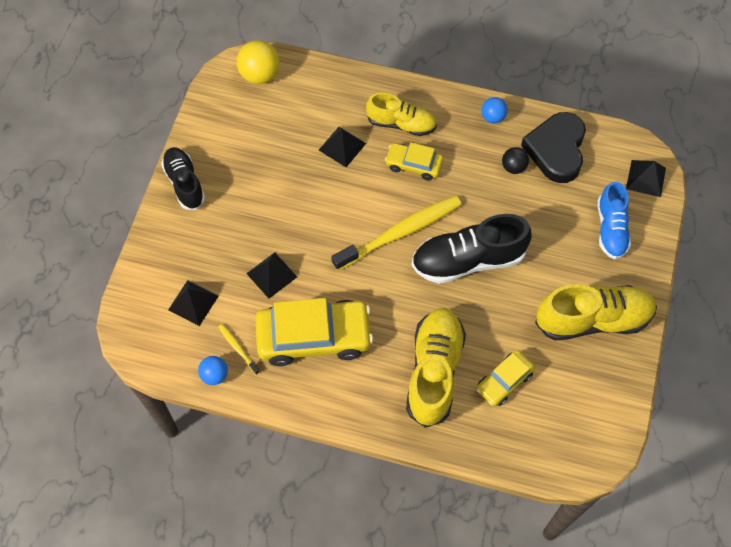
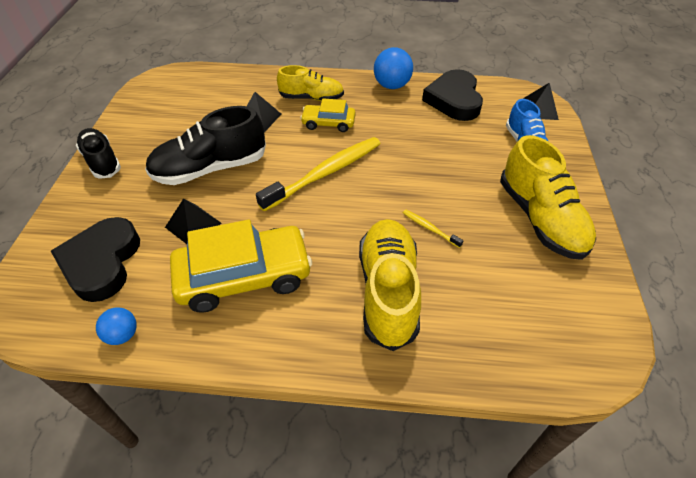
camera: 10 degrees left, 15 degrees down
black pyramid [168,280,219,326] -> black heart [51,217,140,302]
yellow toothbrush [218,324,260,375] -> yellow toothbrush moved to [403,210,463,248]
yellow ball [237,40,280,84] -> none
black shoe [411,214,532,284] -> black shoe moved to [145,106,266,185]
yellow car [476,350,535,406] -> none
blue ball [481,97,508,124] -> blue ball [374,47,413,89], size x1.67
black ball [502,147,529,174] -> none
yellow shoe [535,284,657,340] -> yellow shoe turned 90 degrees clockwise [500,135,596,260]

